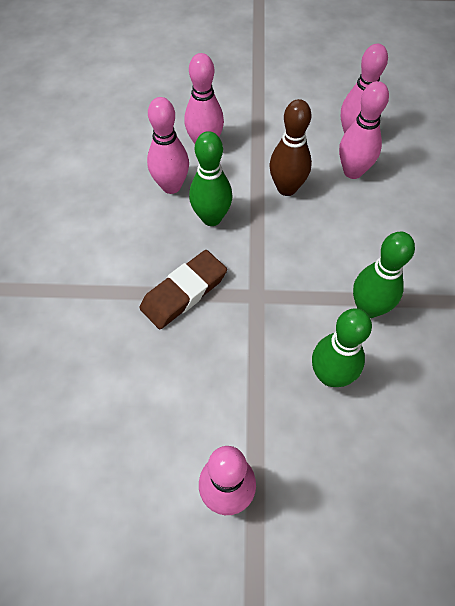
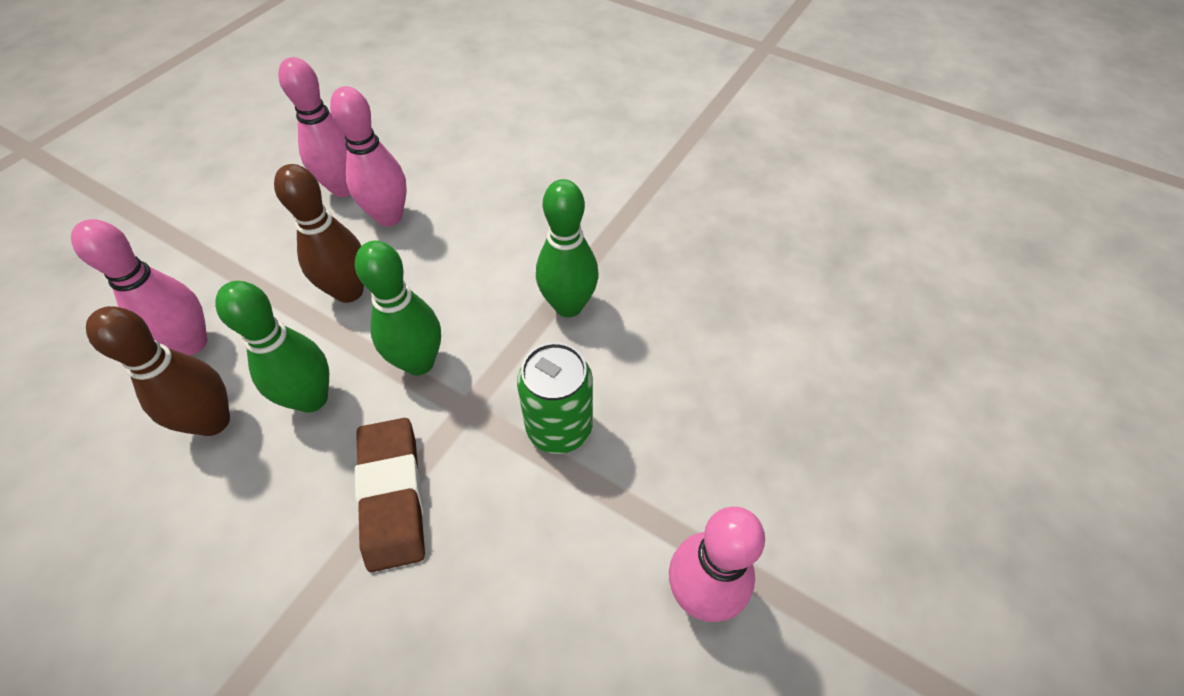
camera: 60 degrees left, 5 degrees down
pink bowling pin [147,97,189,194] -> brown bowling pin [86,306,230,436]
green bowling pin [312,308,372,387] -> green bowling pin moved to [355,241,441,375]
none -> green can [517,342,593,454]

